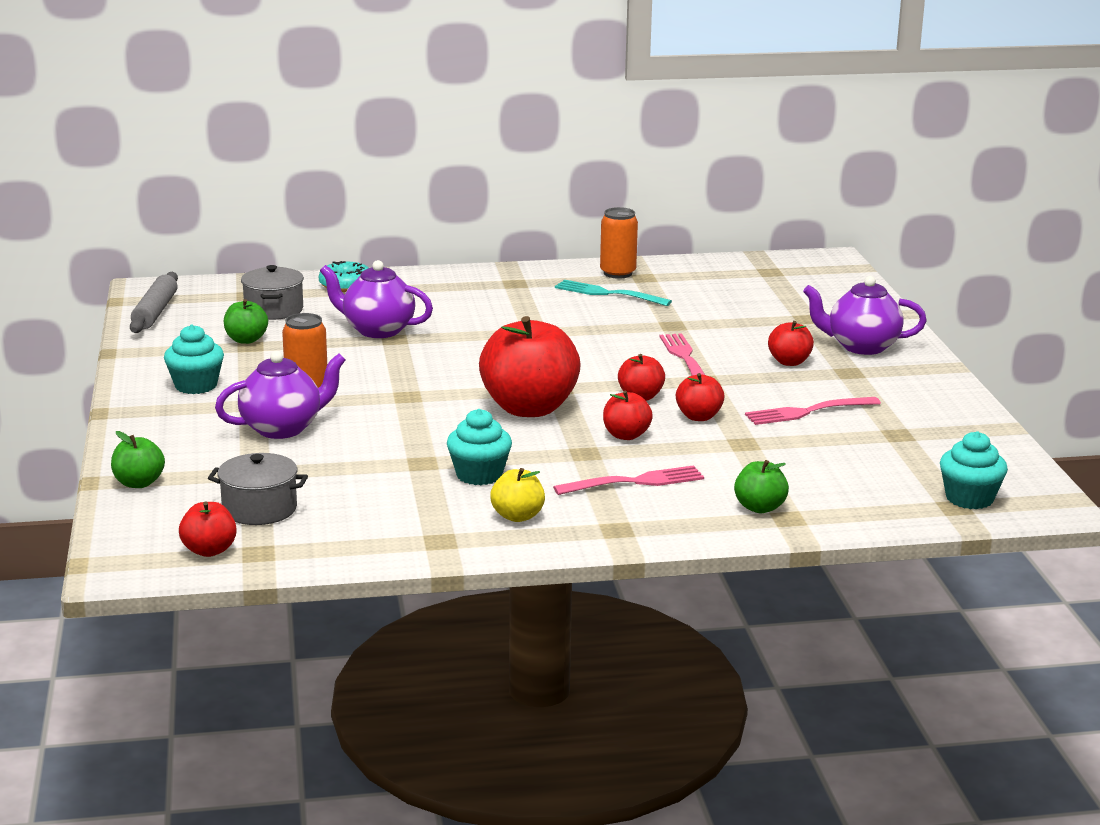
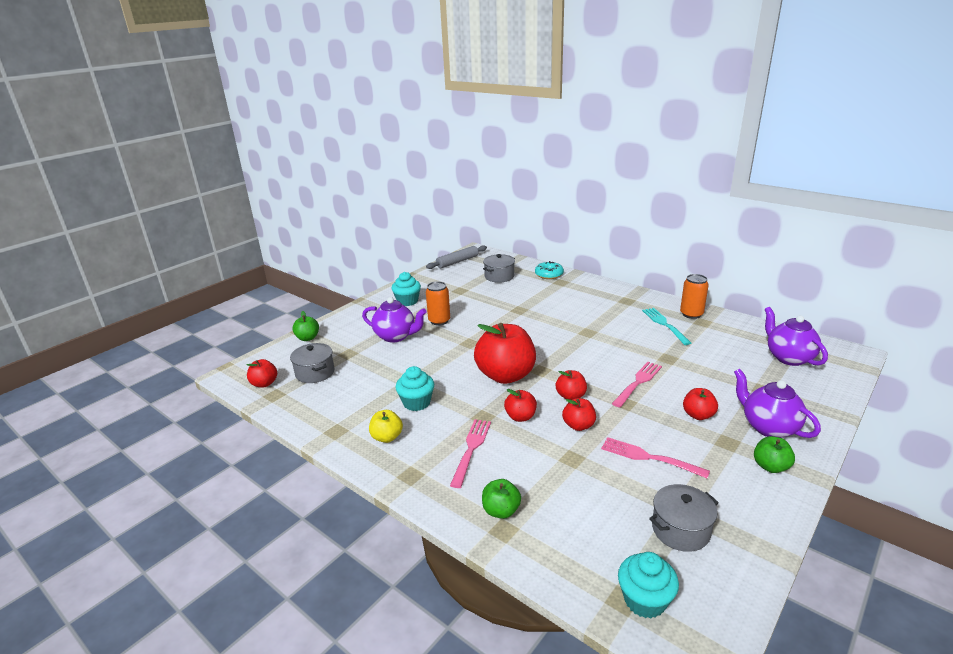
camera: 50 degrees right, 5 degrees up
green apple [224,299,268,344] -> green apple moved to [754,436,795,473]
purple teapot [320,260,433,338] -> purple teapot moved to [765,307,828,366]
pink fork [553,465,704,495] -> pink fork turned 105 degrees counterclockwise [450,419,491,488]
none -> grey pot [649,484,719,552]

